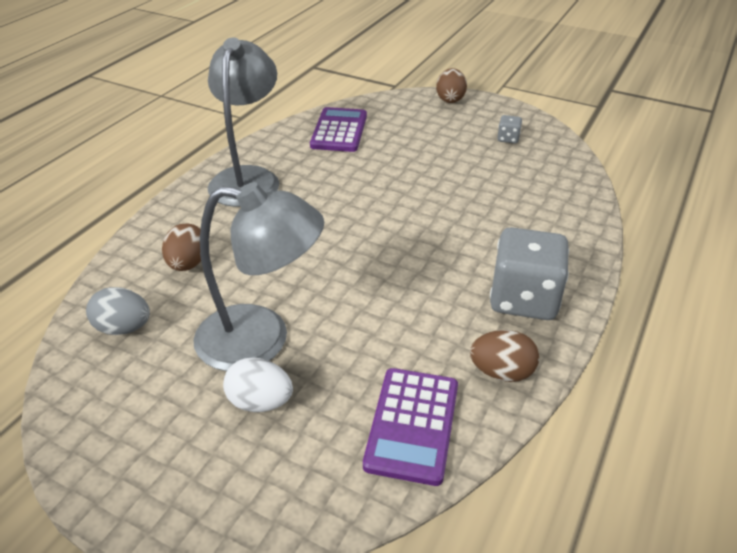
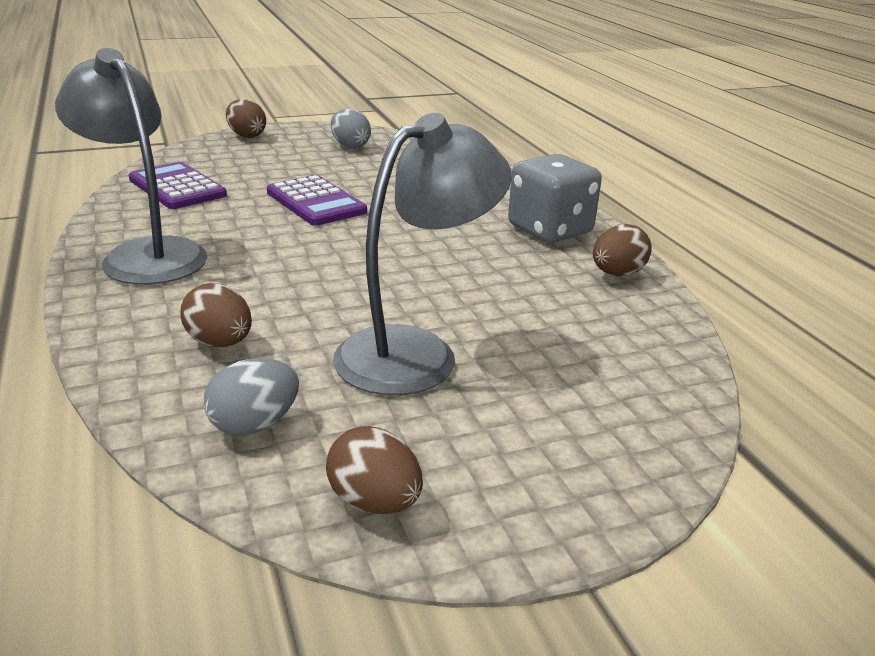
camera: 50 degrees left, 10 degrees down
white egg [223,357,293,412] -> none
purple calculator [363,368,458,486] -> purple calculator moved to [267,175,367,226]
grey dice [497,115,522,144] -> grey egg [331,109,371,148]
none -> brown egg [326,426,423,514]

